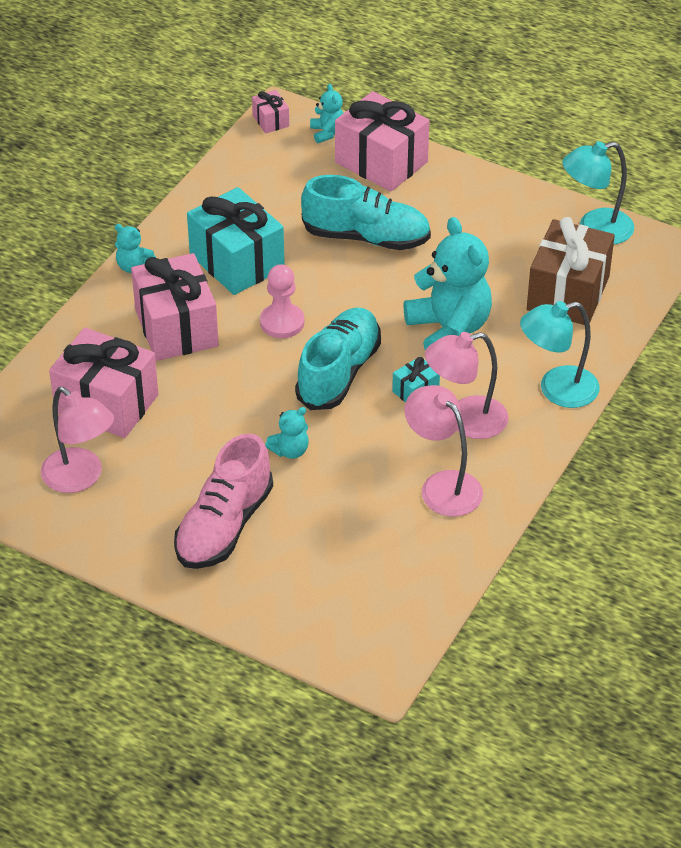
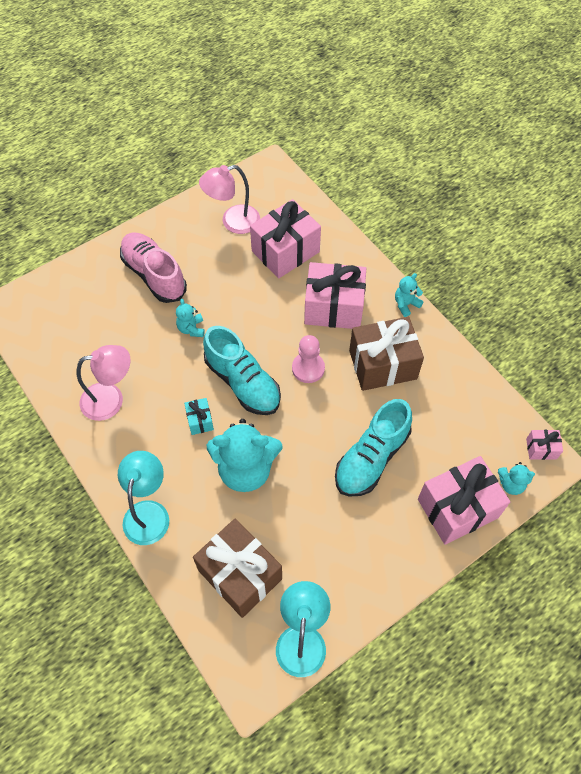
camera: 115 degrees right, 15 degrees up
turquoise gift [187,187,285,295] -> brown gift [349,317,424,391]
pink lamp [425,332,509,439] -> none

